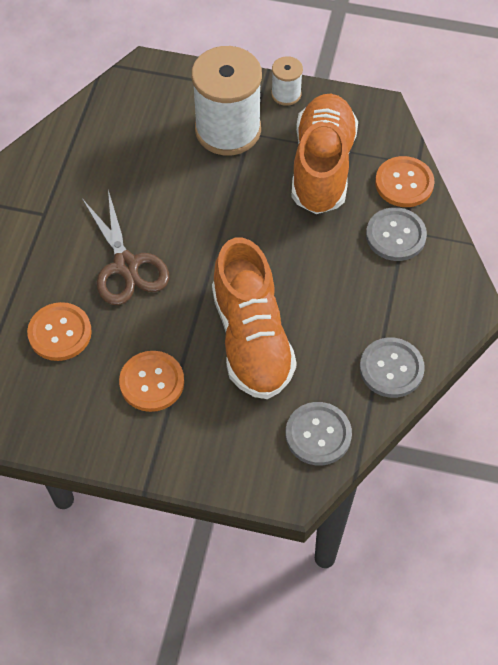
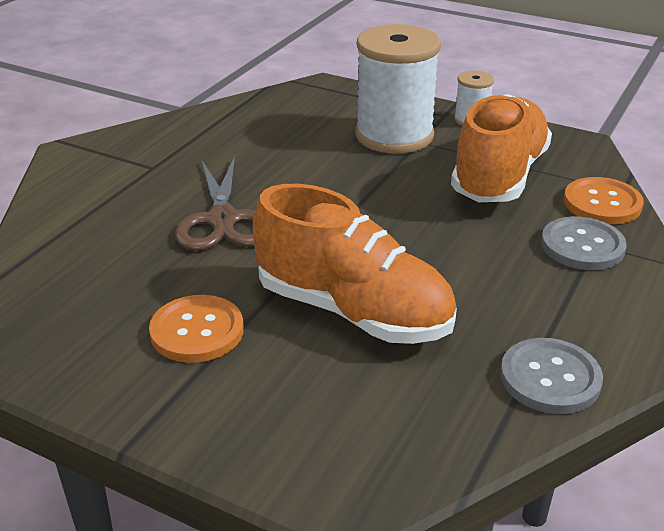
camera: 15 degrees right, 25 degrees down
orange button [27,302,92,361] -> none
orange shoe [212,238,297,399] -> orange shoe turned 60 degrees counterclockwise [253,184,457,344]
grey button [285,402,352,466] -> none

